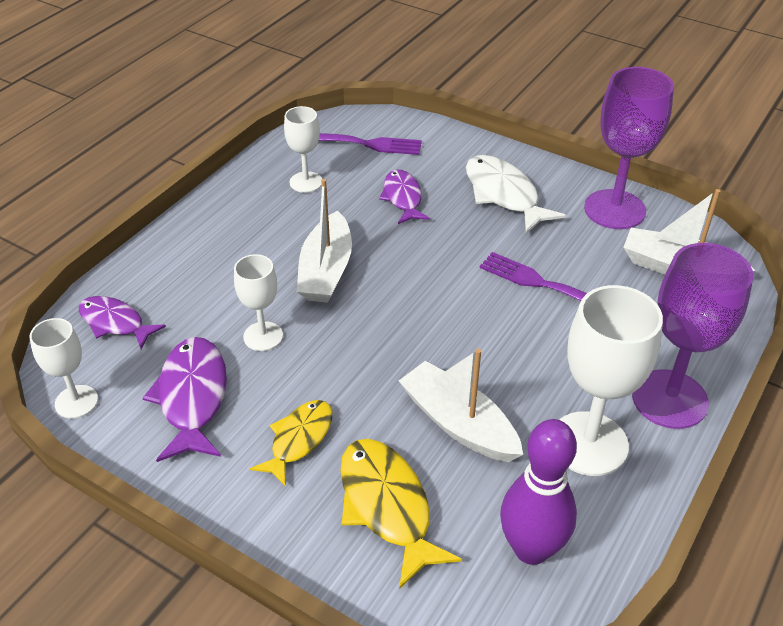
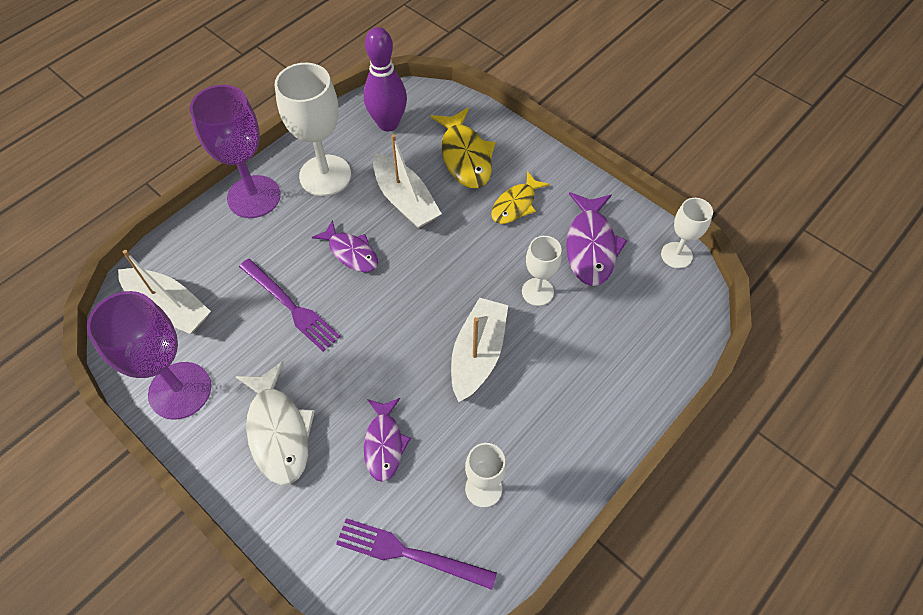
camera: 170 degrees left, 15 degrees up
purple fish [79,296,166,349] -> purple fish moved to [312,220,378,272]

